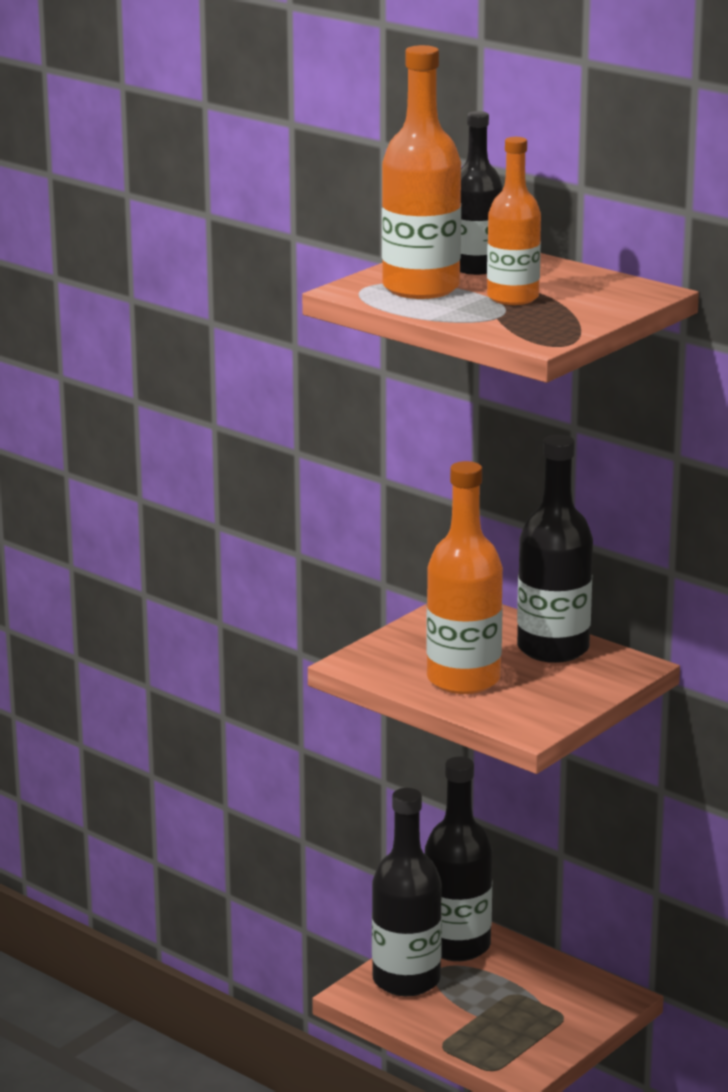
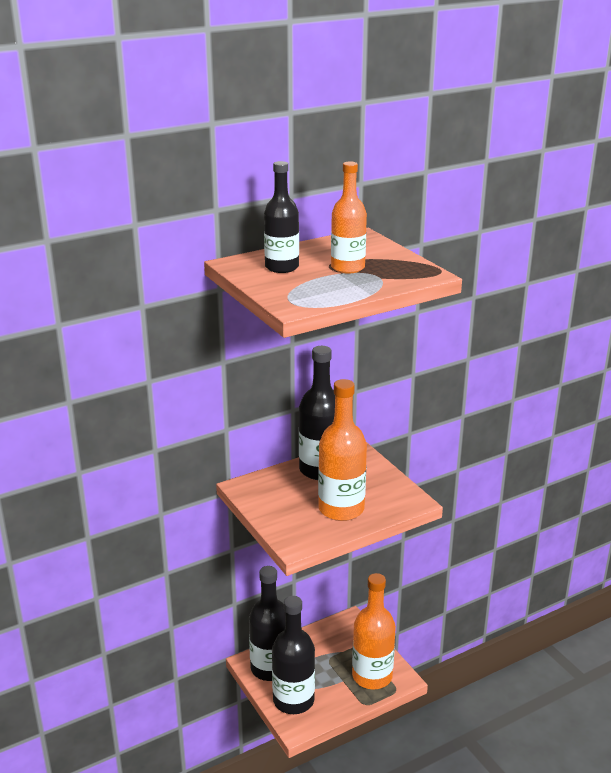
camera: 70 degrees left, 5 degrees up
orange bottle [382,45,461,299] -> orange bottle moved to [352,573,396,689]

